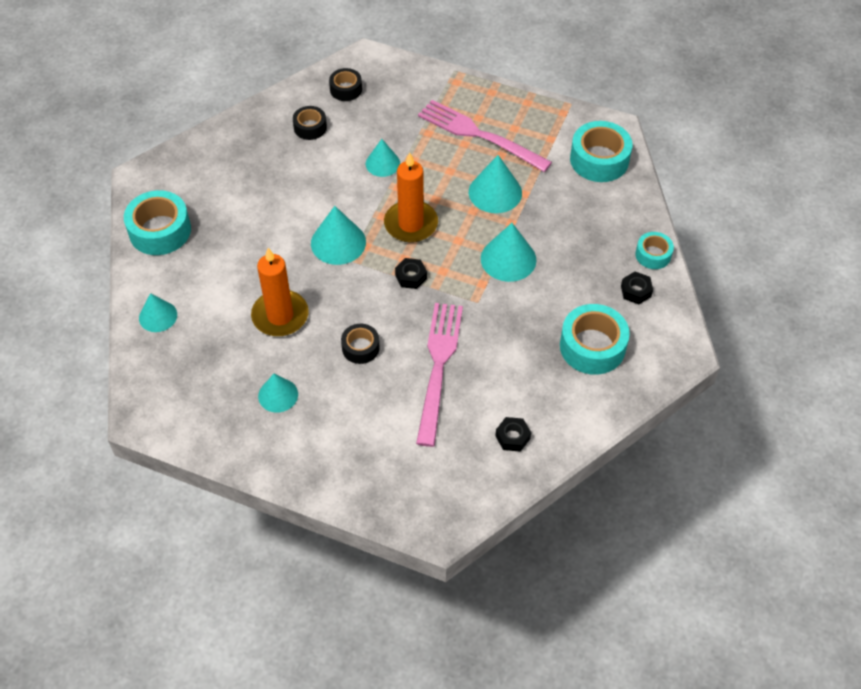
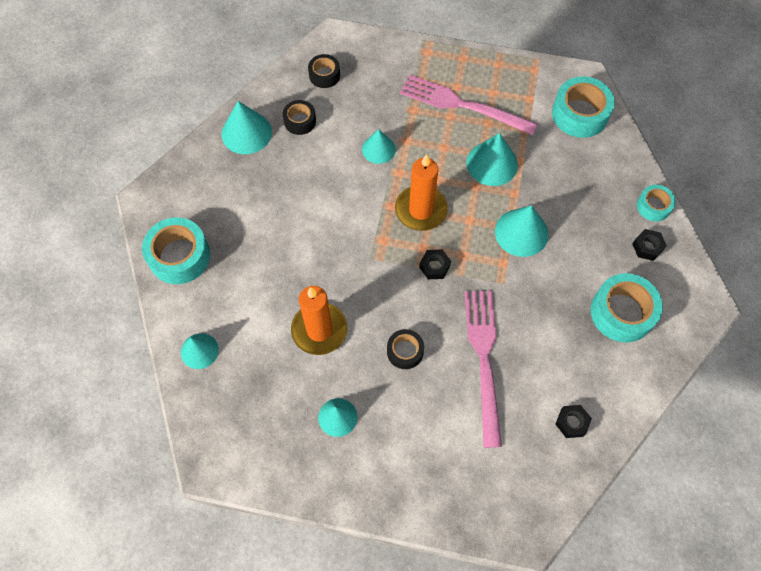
camera: 10 degrees left, 10 degrees up
turquoise cone [311,206,366,265] -> turquoise cone moved to [221,101,272,154]

